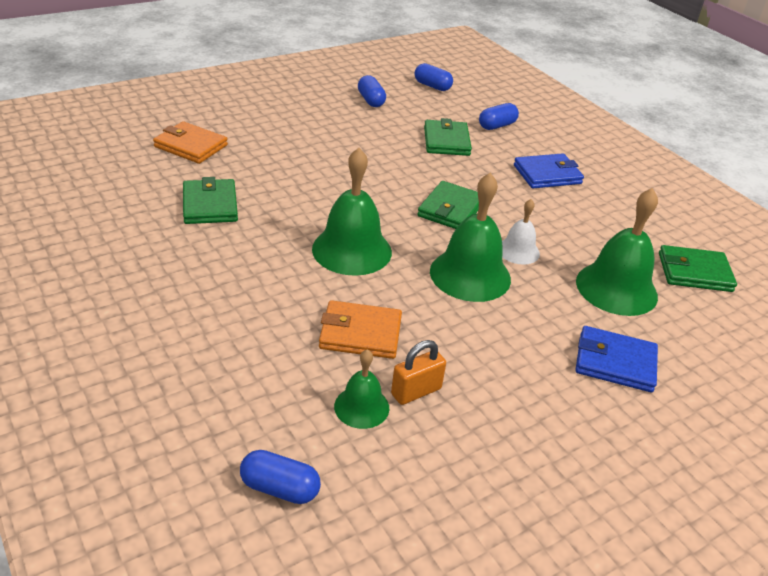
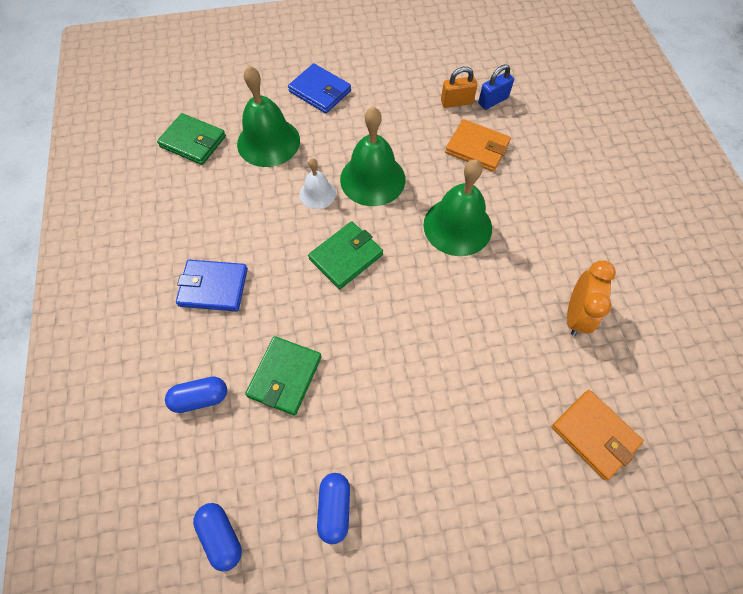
camera: 155 degrees left, 25 degrees up
green wallet [183,177,238,224] -> orange clock [567,261,616,336]
blue capsule [240,450,321,504] -> none
green bell [334,349,389,429] -> blue padlock [478,64,514,110]

